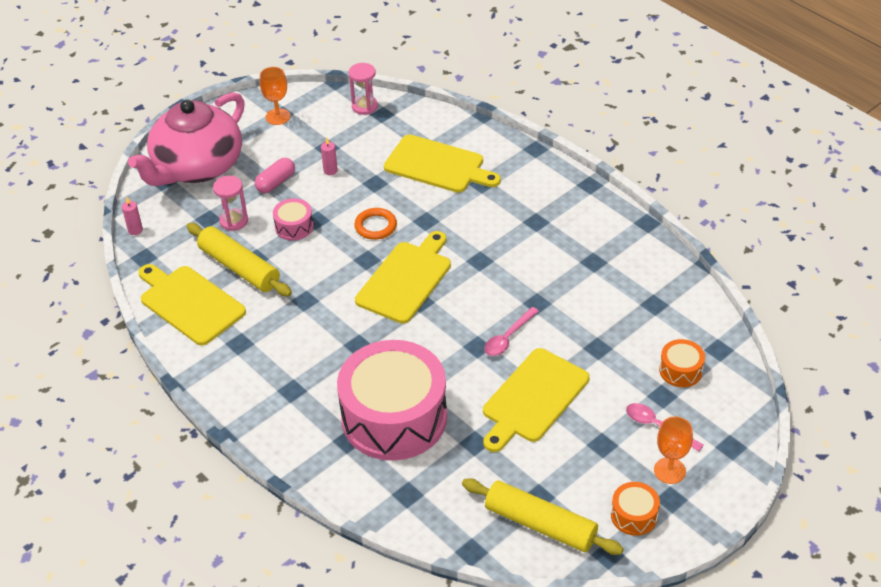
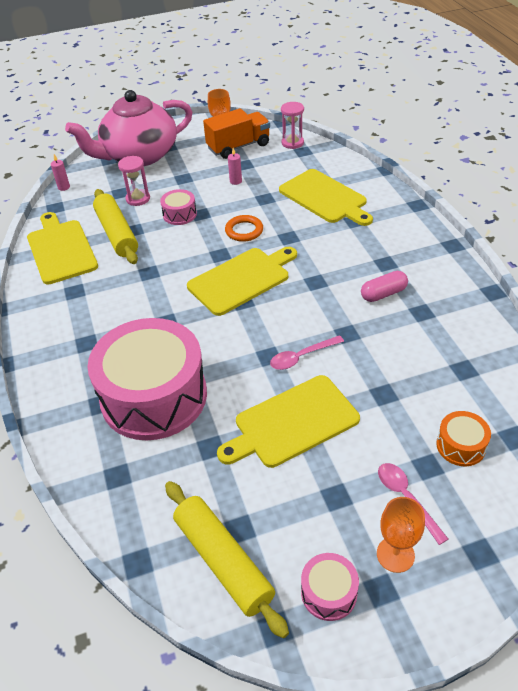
camera: 25 degrees right, 0 degrees up
pink capsule [255,158,295,193] -> pink capsule moved to [361,271,408,302]
orange drum [611,482,660,536] -> pink drum [301,553,359,621]
none -> orange truck [203,108,270,159]

